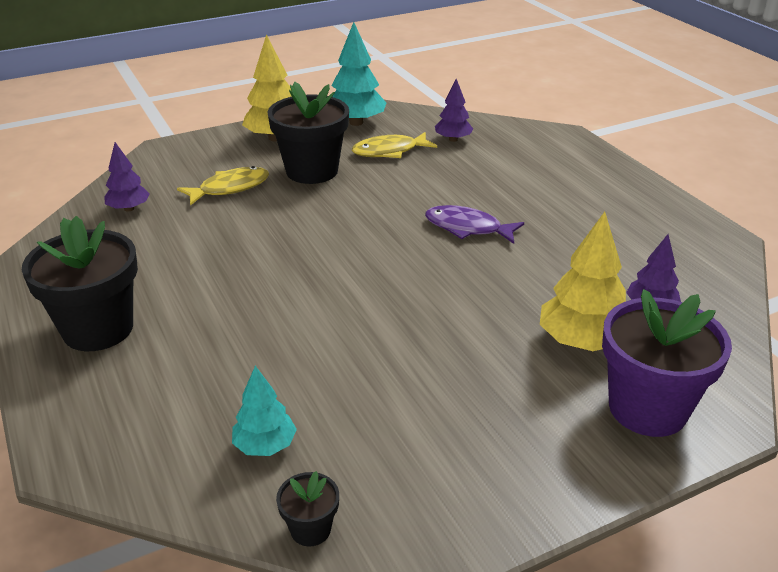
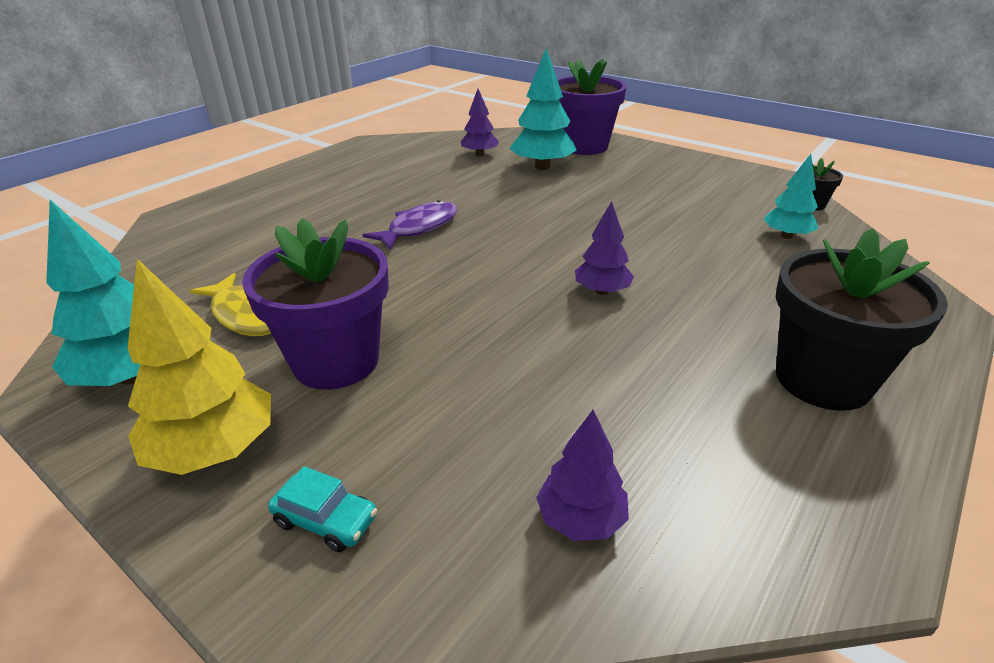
camera: 115 degrees left, 0 degrees up
yellow fish [177,166,269,206] -> none
black flower pot [267,82,349,184] -> purple flower pot [242,218,389,390]
purple fish [425,205,524,244] -> purple fish turned 135 degrees counterclockwise [362,200,457,250]
purple tree [435,79,473,142] -> purple tree moved to [575,201,634,295]
yellow tree [540,212,626,351] -> turquoise tree [509,48,577,170]
none -> turquoise car [268,466,377,552]

